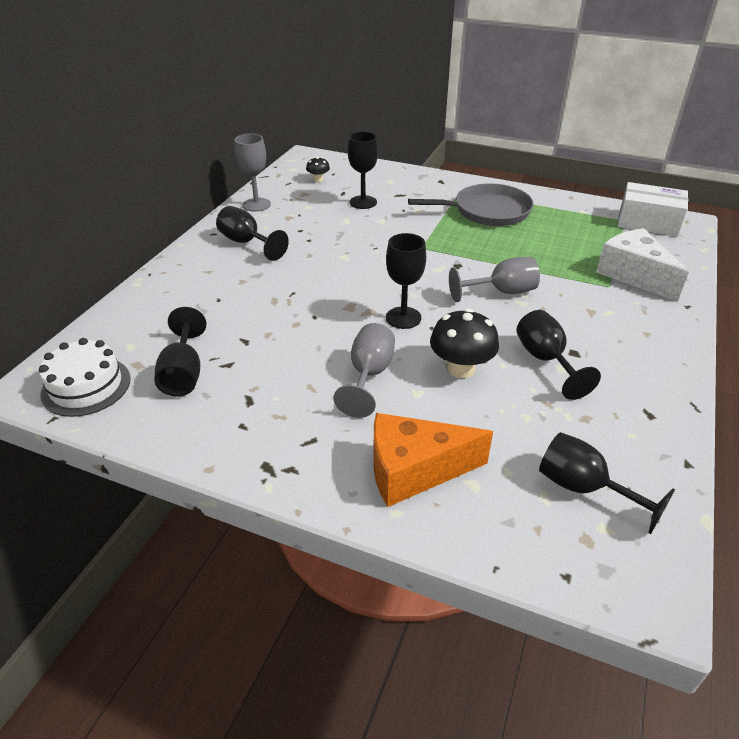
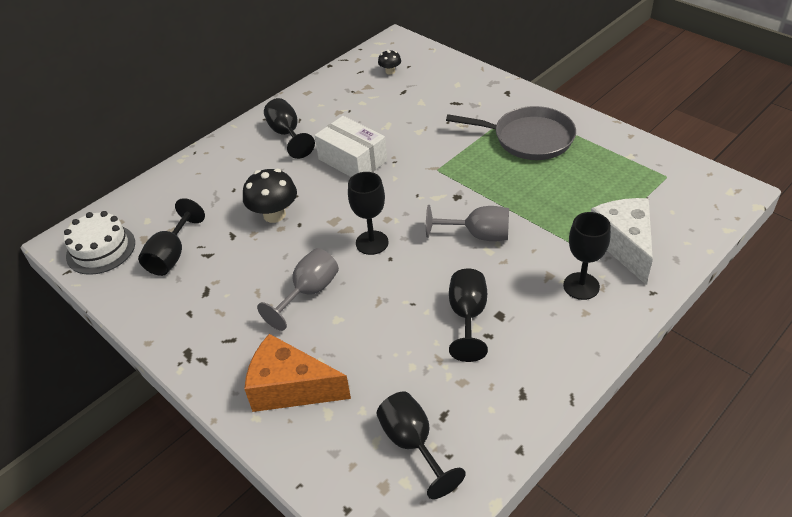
camera: 25 degrees right, 5 degrees up
grey goblet [234,134,271,212] -> none
black goblet [348,132,378,209] -> black goblet moved to [563,212,611,300]
black mushroom [430,309,499,378] -> black mushroom moved to [243,169,297,223]
white box [617,182,688,237] -> white box moved to [314,116,387,177]

